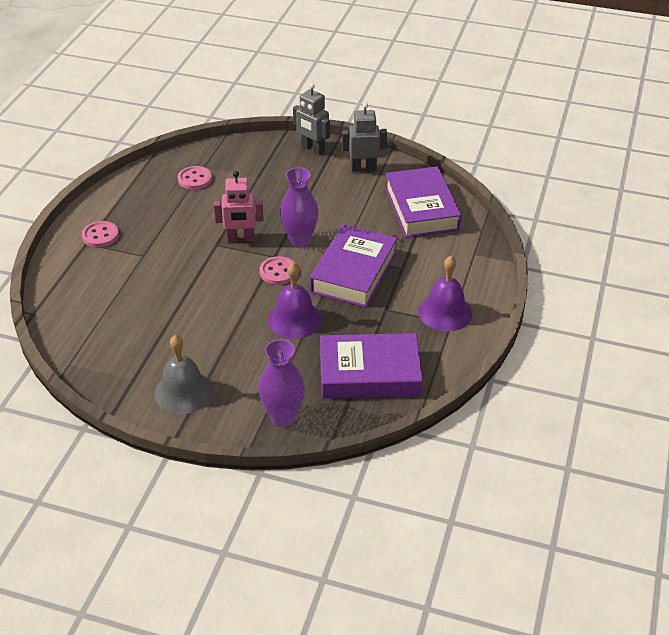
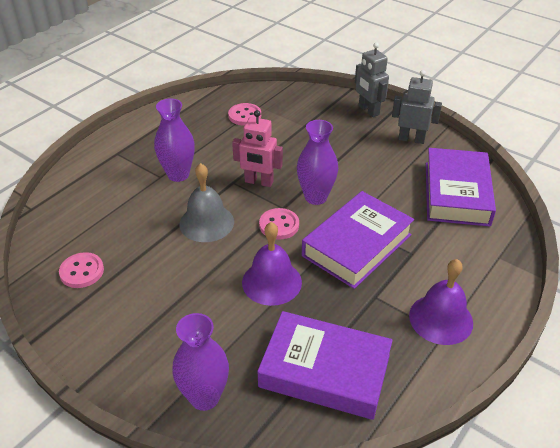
camera: 20 degrees right, 0 degrees up
pink button [82,221,119,248] -> pink button moved to [59,252,104,288]
grey bell [154,335,213,414] -> grey bell moved to [179,163,234,242]
none -> purple vase [154,98,195,182]

